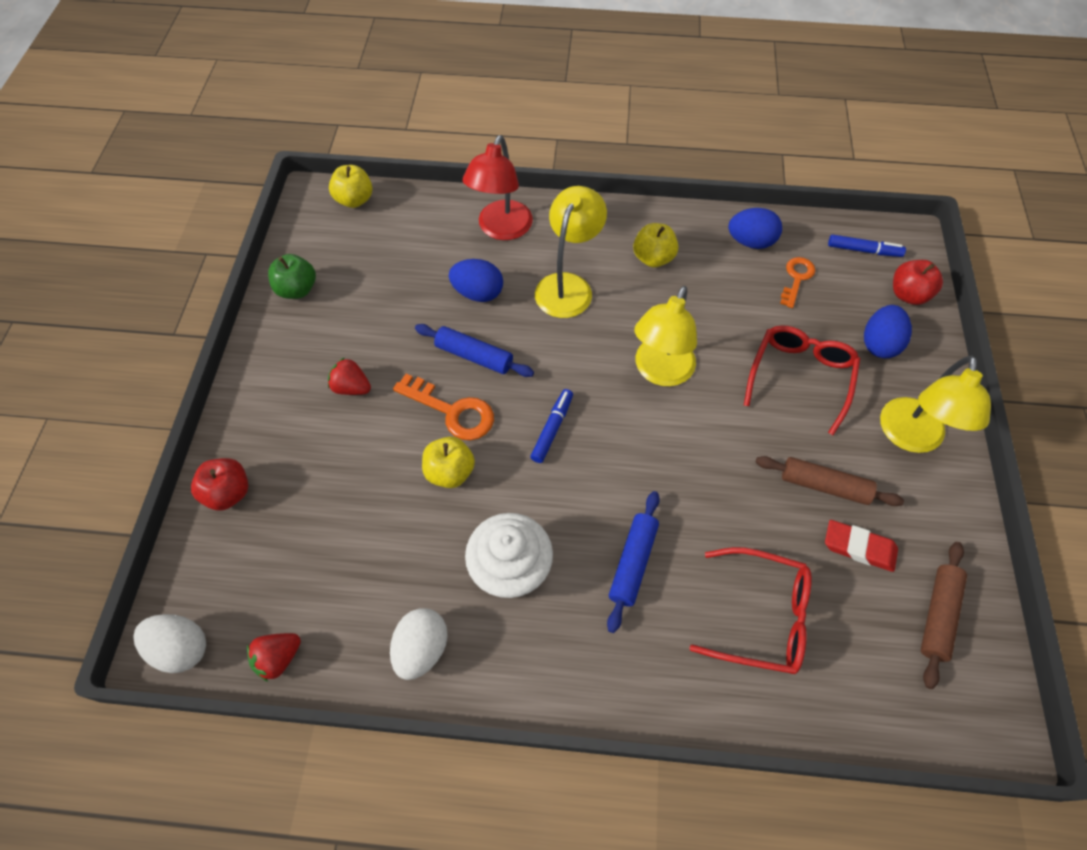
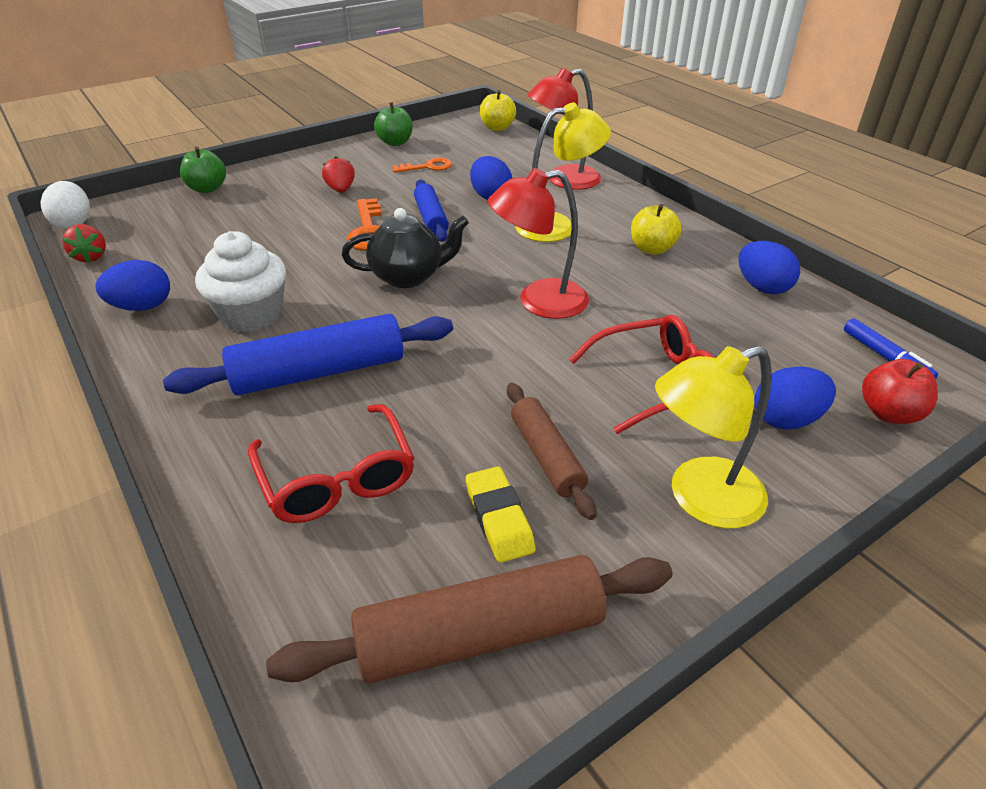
camera: 50 degrees right, 20 degrees down
red apple [191,458,248,511] -> green apple [180,147,226,193]
red strawberry [247,633,301,682] -> red strawberry turned 120 degrees counterclockwise [62,224,106,263]
white egg [390,608,448,680] -> blue egg [96,260,170,311]
yellow apple [422,436,475,488] -> none
blue marker [530,389,573,463] -> black teapot [342,208,469,288]
blue rolling pin [607,491,660,633] -> blue rolling pin [163,314,453,395], size x1.65
yellow lamp [634,286,697,386] -> red lamp [488,168,589,319]
orange key [780,257,815,308] -> orange key moved to [392,158,452,173]
red eraser [825,520,898,572] -> yellow eraser [466,466,535,563]
brown rolling pin [921,542,967,689] -> brown rolling pin [266,555,673,684], size x1.65

